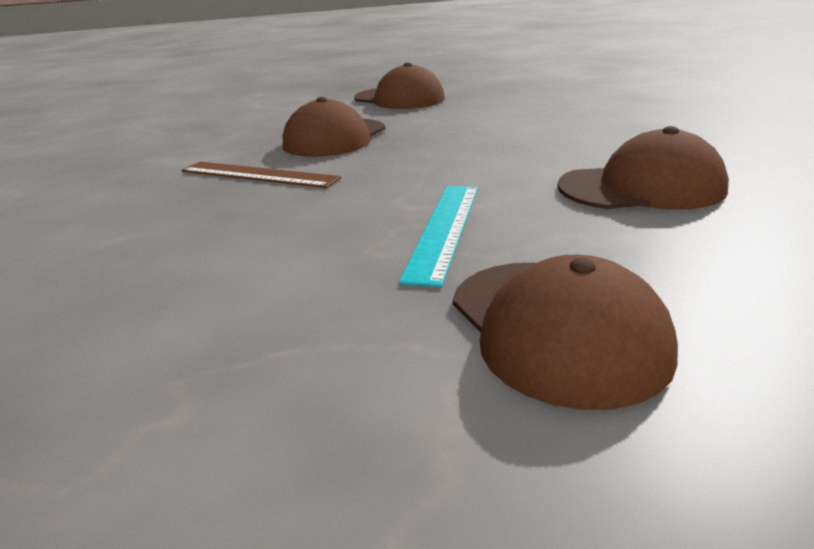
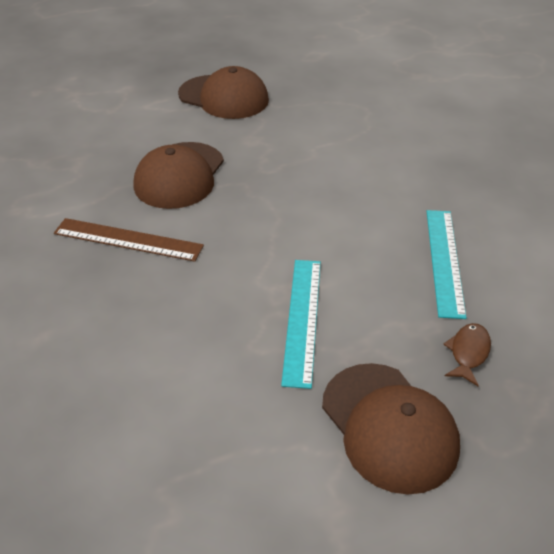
camera: 10 degrees left, 15 degrees up
brown cap [557,126,729,210] -> turquoise ruler [427,210,467,319]
none -> brown fish [443,323,491,386]

